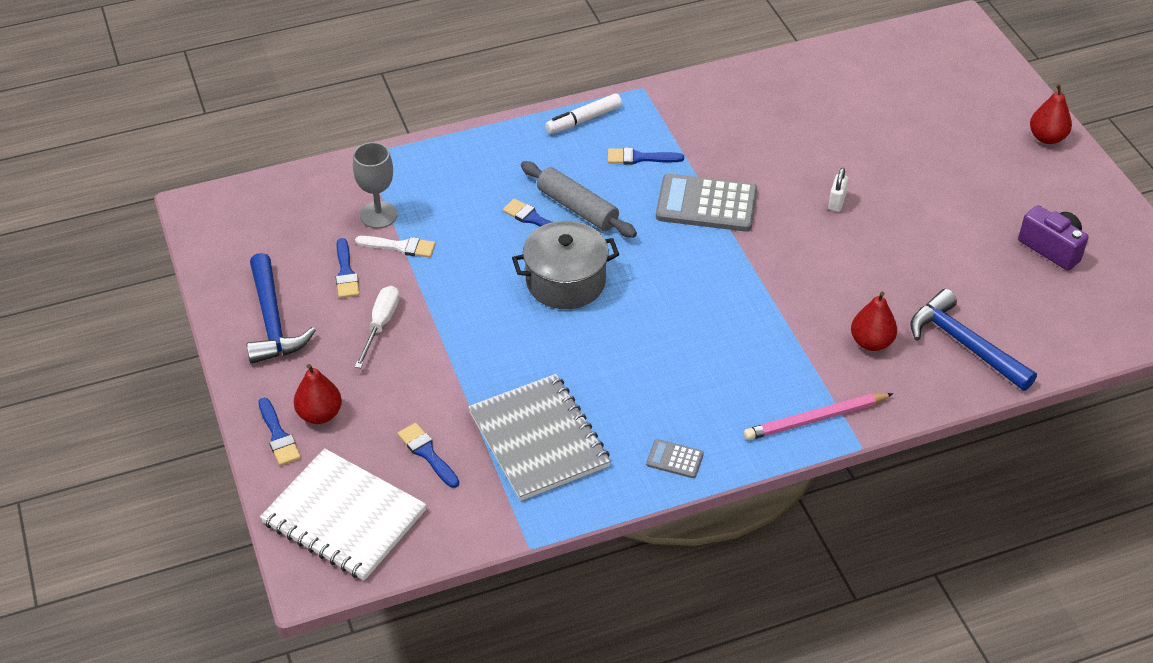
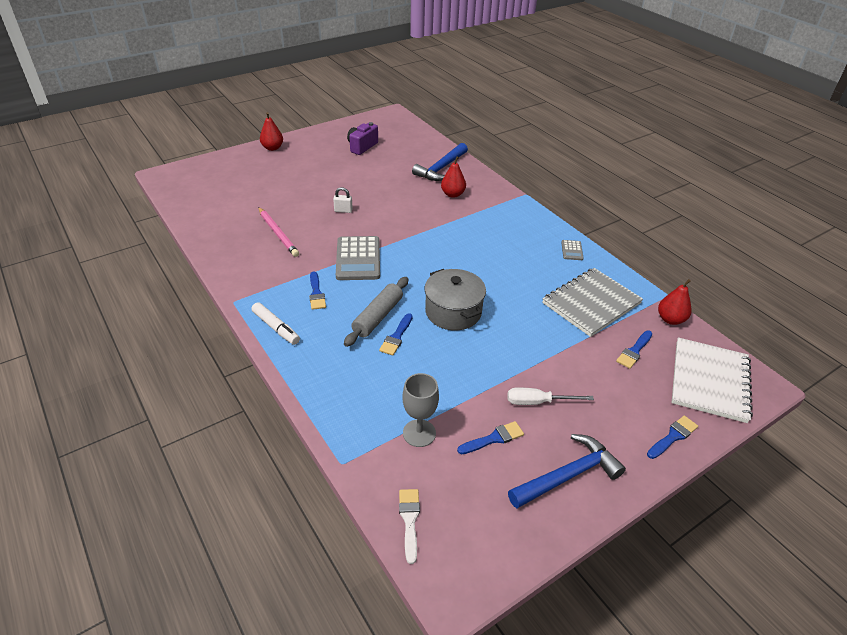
camera: 105 degrees left, 5 degrees down
red pear [294,364,342,424] -> red pear moved to [658,279,692,325]
white brush [355,236,436,258] -> white brush moved to [399,489,420,564]
pink pencil [744,393,894,440] -> pink pencil moved to [258,207,299,257]

